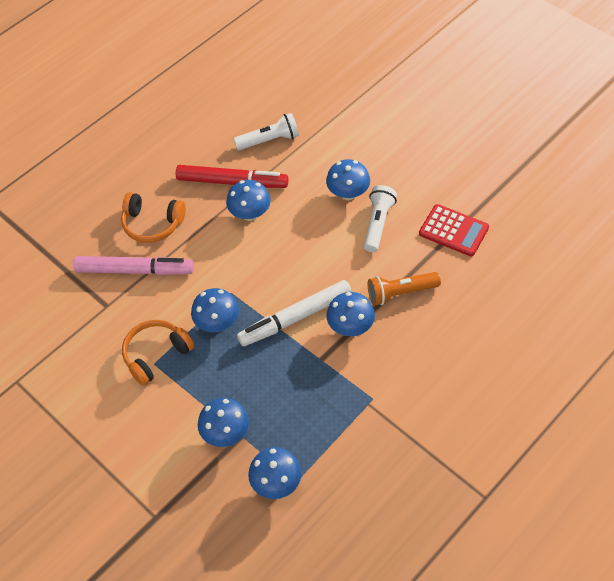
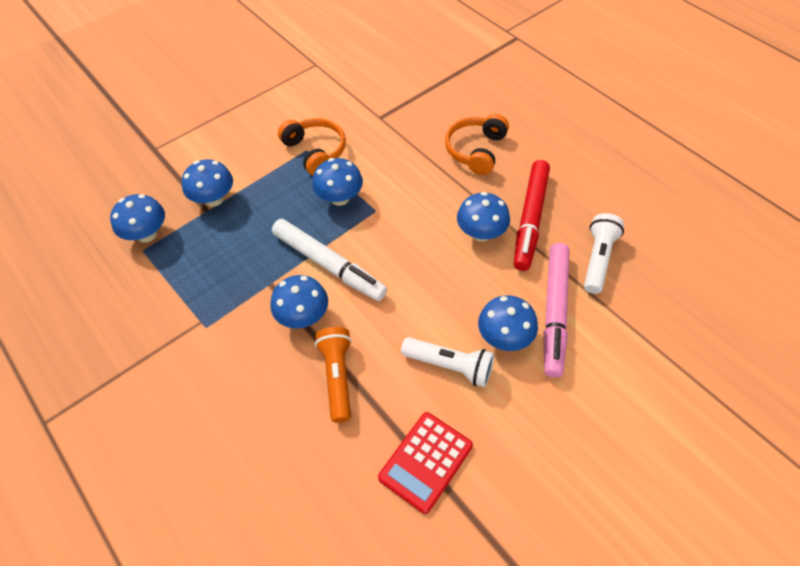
camera: 95 degrees right, 0 degrees up
pink marker [73,256,194,275] -> pink marker moved to [543,243,570,378]
white flashlight [234,113,299,150] -> white flashlight turned 150 degrees counterclockwise [584,213,624,294]
white marker [237,280,352,346] -> white marker turned 150 degrees clockwise [272,219,387,301]

